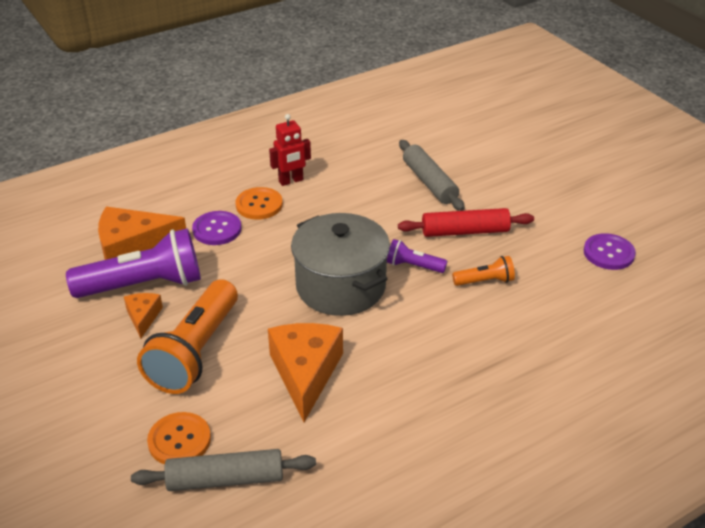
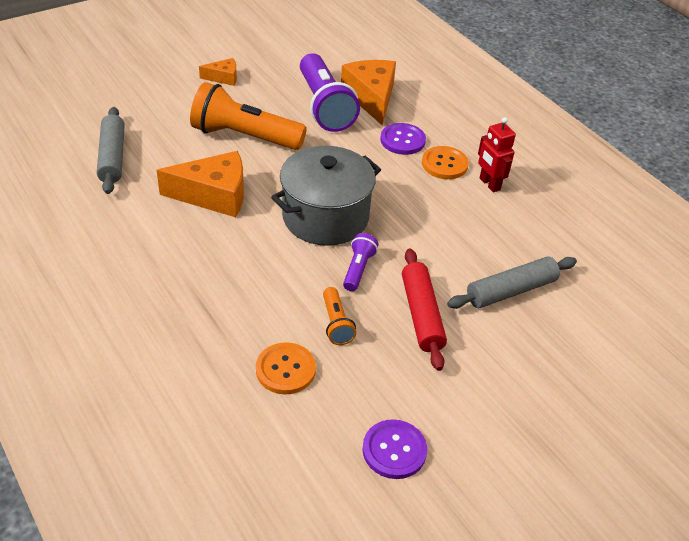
camera: 85 degrees right, 5 degrees up
orange cheese [124,293,163,338] -> orange cheese moved to [199,58,237,86]
orange button [147,412,211,464] -> orange button moved to [256,342,316,394]

